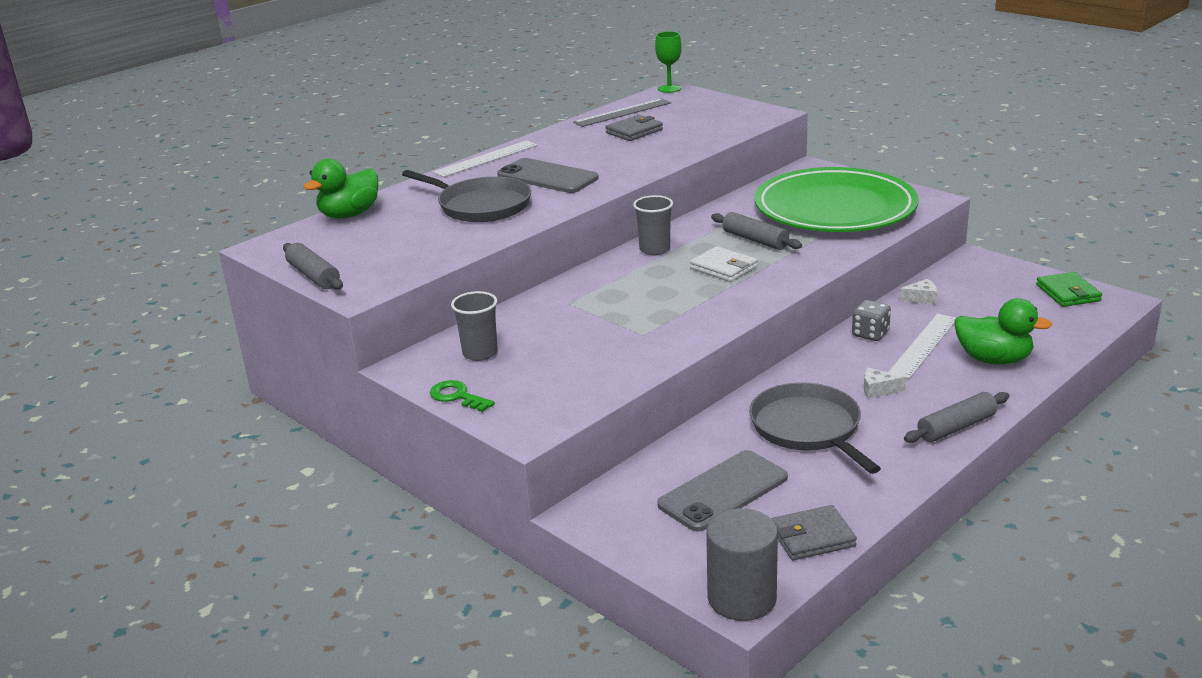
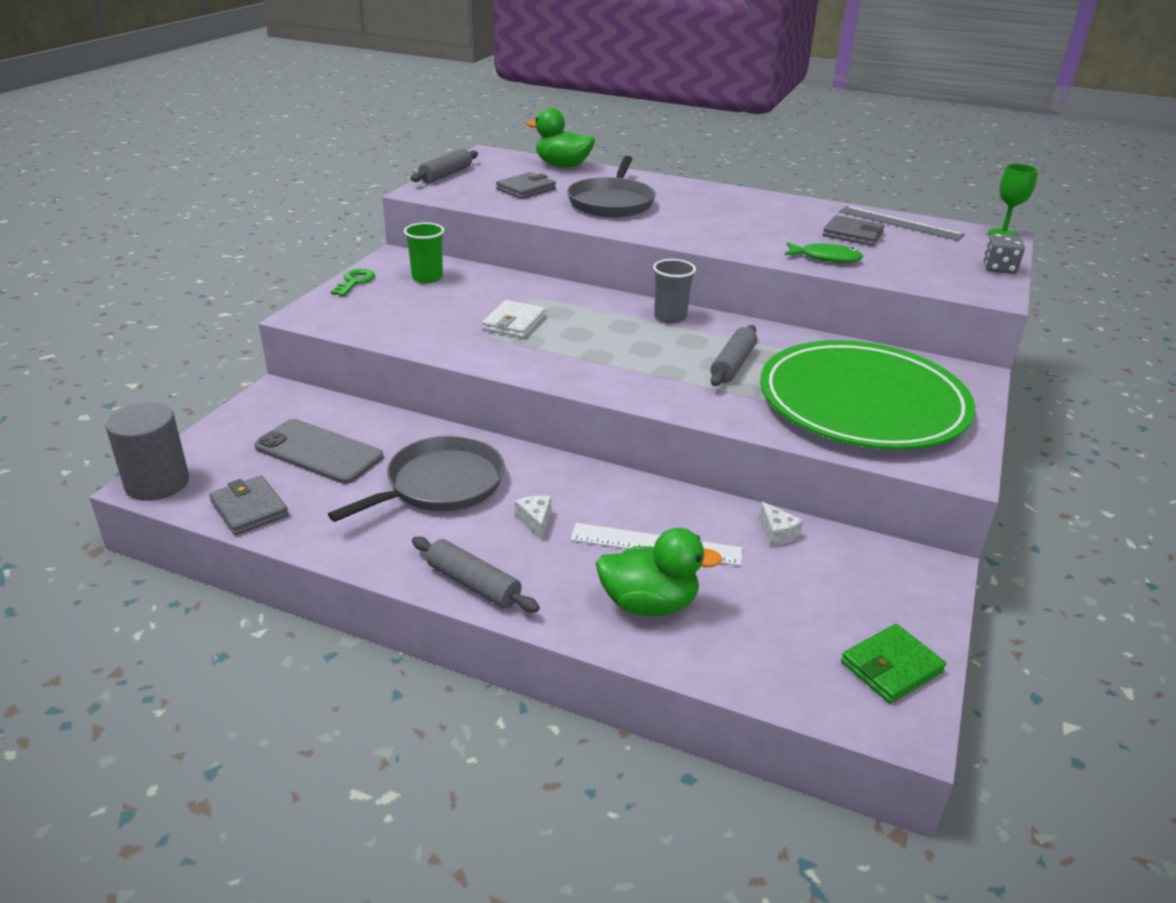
camera: 65 degrees right, 5 degrees up
white ruler [433,140,538,177] -> none
grey cup [451,291,498,361] -> green cup [404,222,445,283]
grey phone [497,158,599,193] -> none
white wallet [690,246,758,282] -> white wallet moved to [482,300,546,338]
grey dice [852,300,891,341] -> grey dice moved to [983,234,1025,274]
green duck [954,299,1052,365] -> green duck turned 90 degrees counterclockwise [596,528,722,616]
none -> grey wallet [496,172,556,199]
none -> green fish [785,242,864,263]

